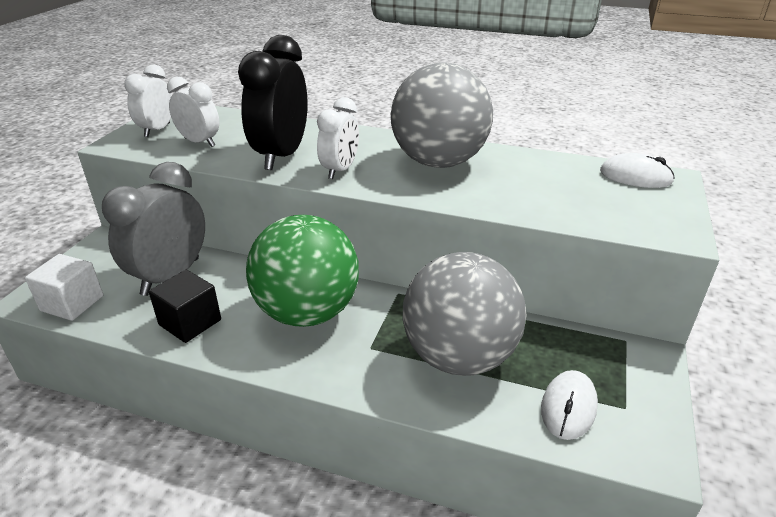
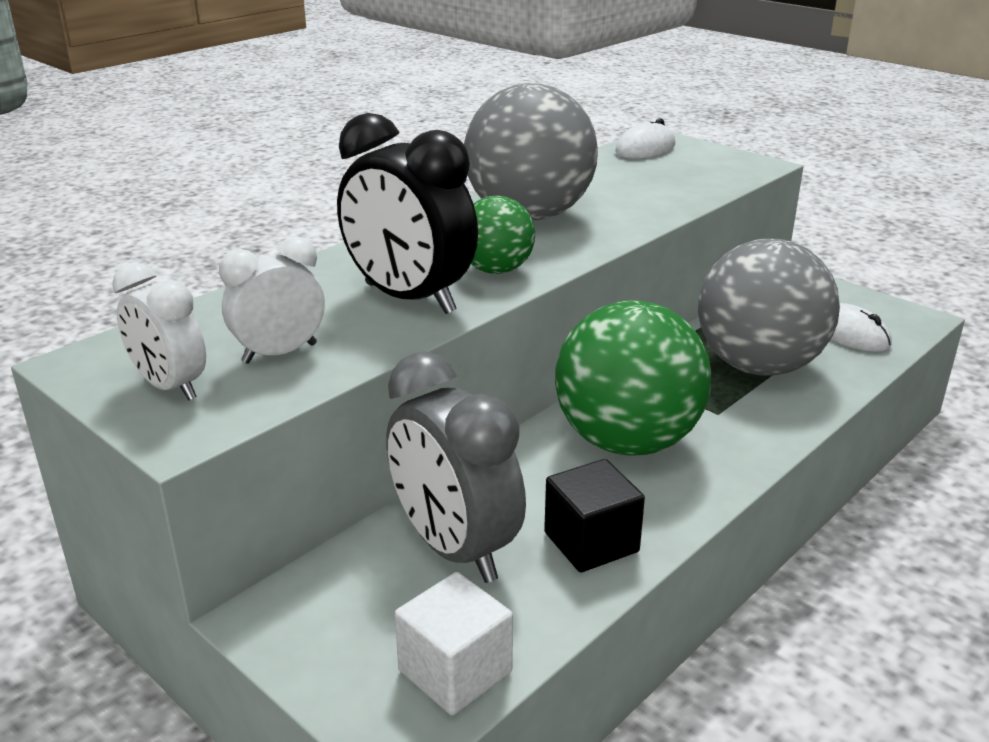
camera: 65 degrees left, 5 degrees down
white clock [317,97,359,179] -> green ball [471,196,535,274]

